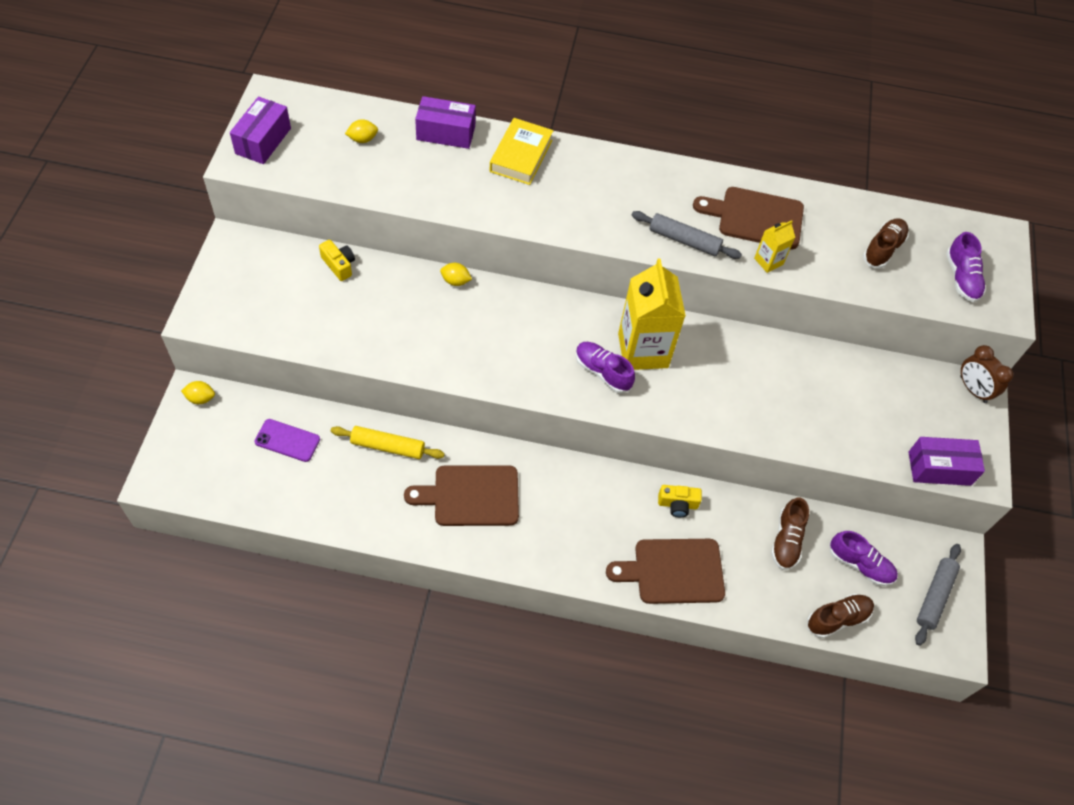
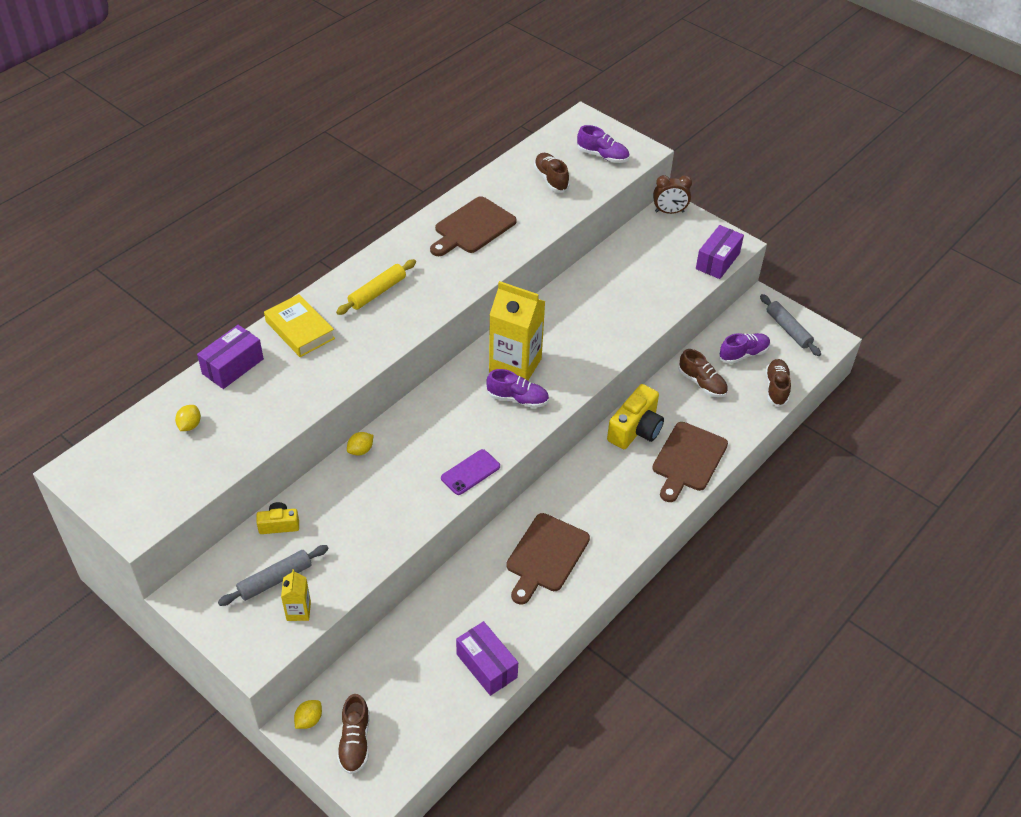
camera: 55 degrees left, 10 degrees down
purple box [230,97,291,164] -> purple box moved to [456,621,518,696]
purple phone [255,419,320,462] -> purple phone moved to [441,449,500,495]
yellow rolling pin [331,426,445,459] -> yellow rolling pin moved to [336,259,416,315]
purple shoe [576,342,635,393] -> purple shoe turned 150 degrees counterclockwise [487,369,549,408]
grey rolling pin [632,211,742,259] -> grey rolling pin moved to [218,545,329,606]
yellow camera [658,485,702,517] -> yellow camera [607,384,664,449], size x1.78
yellow carton [754,220,795,273] -> yellow carton moved to [281,569,311,621]
none -> brown shoe [337,694,370,774]

